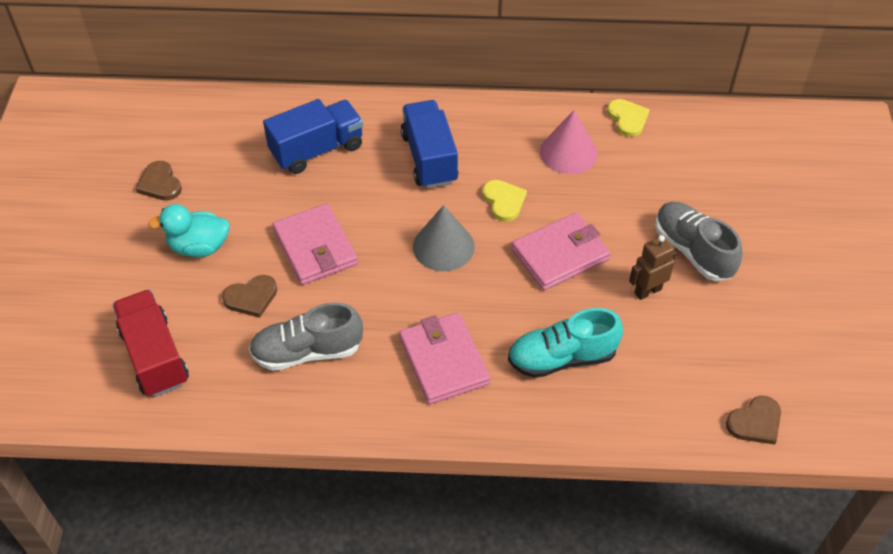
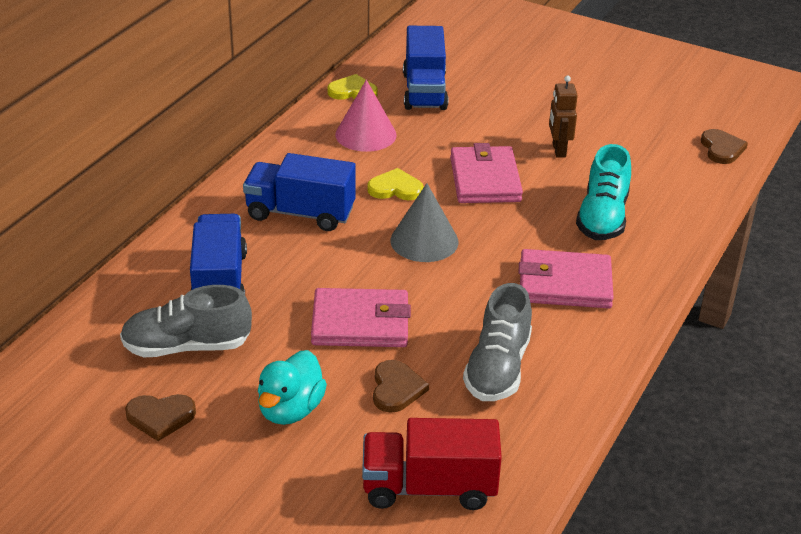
camera: 65 degrees left, 15 degrees down
grey shoe [655,202,742,281] -> grey shoe moved to [120,285,252,358]
none -> blue truck [403,26,448,110]

